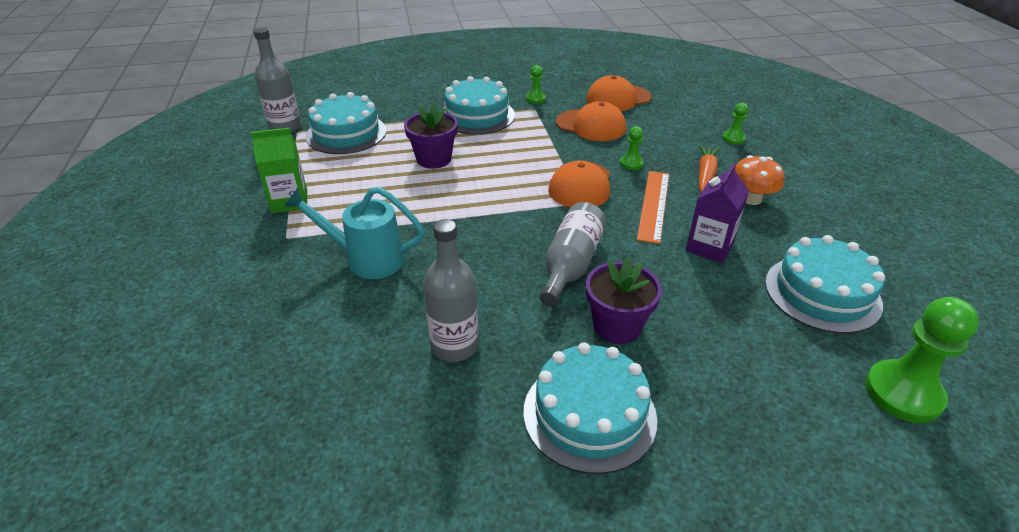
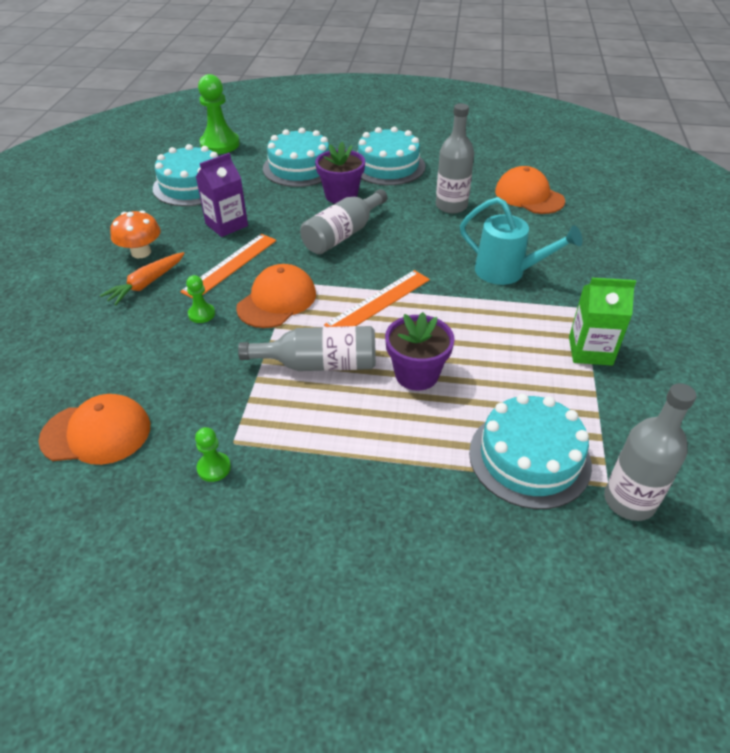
camera: 160 degrees left, 5 degrees up
turquoise cake [444,76,515,135] -> turquoise cake moved to [263,128,329,187]
orange cap [556,101,626,141] -> orange cap moved to [495,166,565,214]
green pawn [723,103,748,144] -> none
none -> grey bottle [238,326,376,371]
none -> orange ruler [324,270,430,327]

